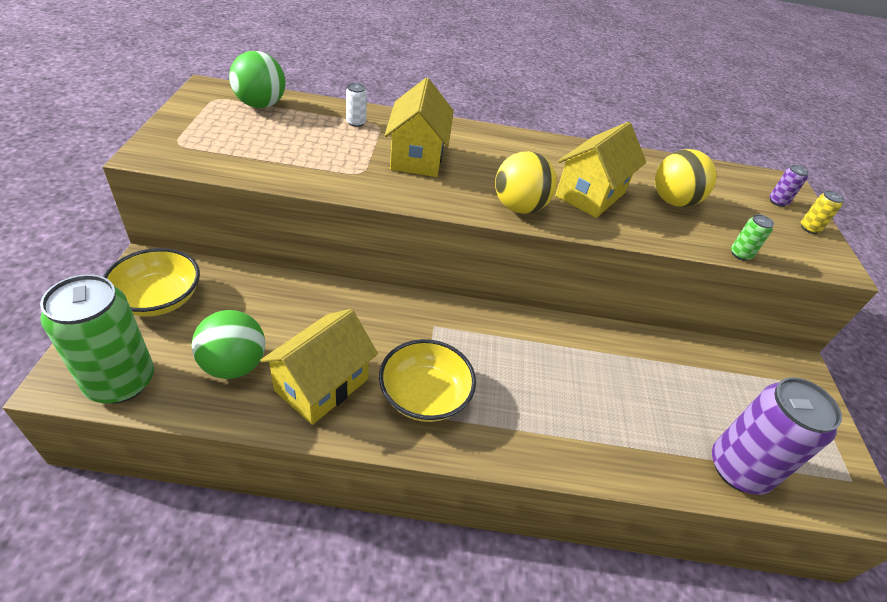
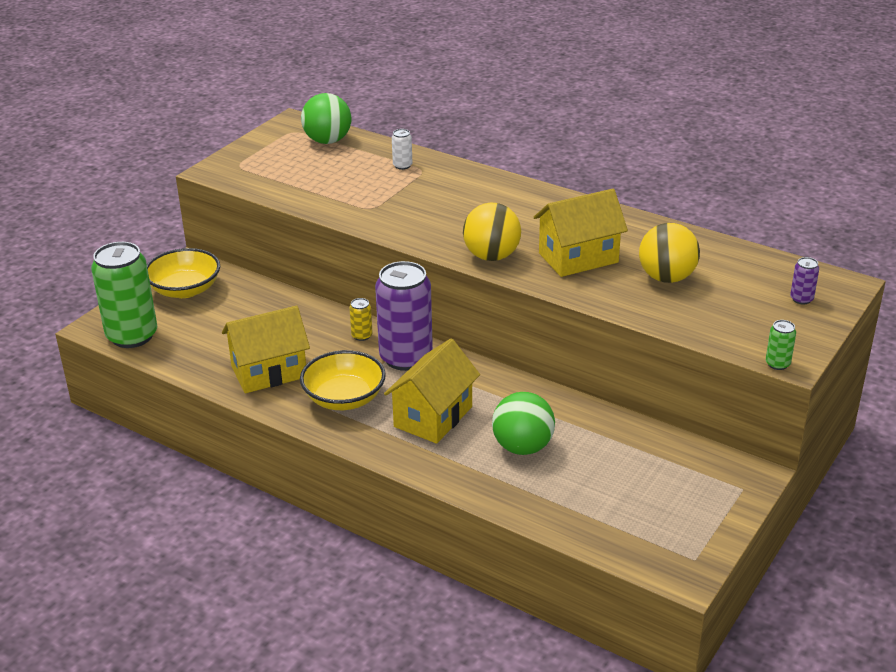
camera: 35 degrees right, 10 degrees down
green ball [191,310,265,379] -> green ball moved to [492,392,555,455]
yellow house [384,78,454,177] -> yellow house moved to [384,339,480,444]
purple can [712,377,842,495] -> purple can moved to [375,261,433,371]
green can [731,214,774,261] -> green can moved to [766,320,796,370]
yellow can [801,191,844,234] -> yellow can moved to [349,298,373,341]

